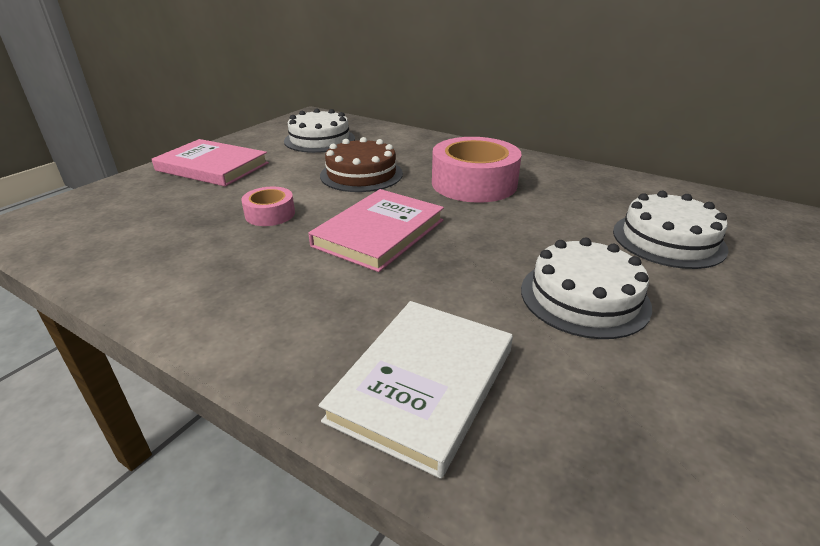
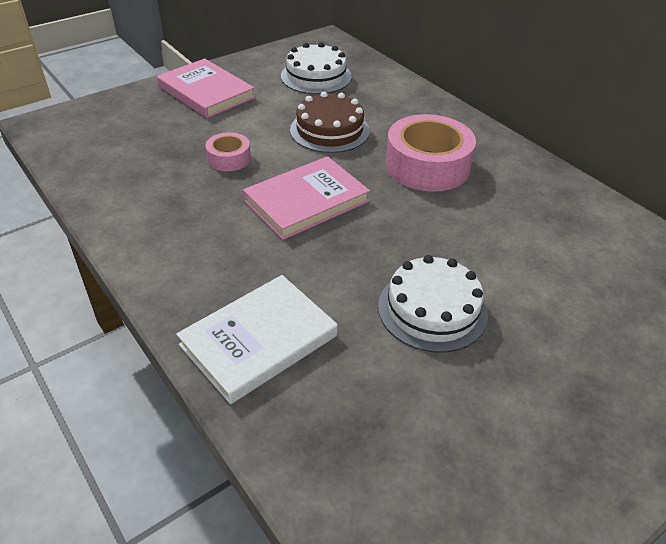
camera: 20 degrees right, 10 degrees up
white cake [613,191,728,269] -> none

